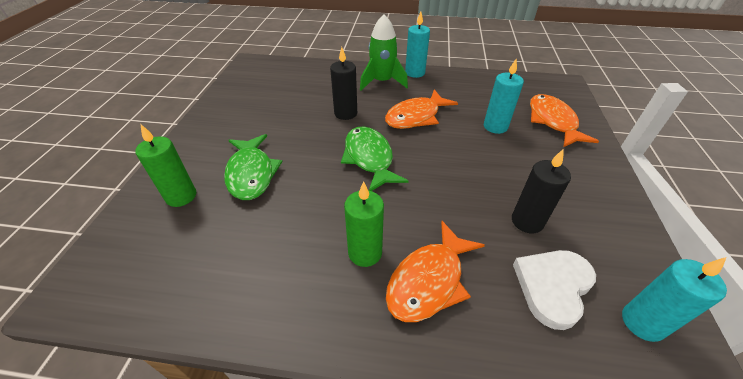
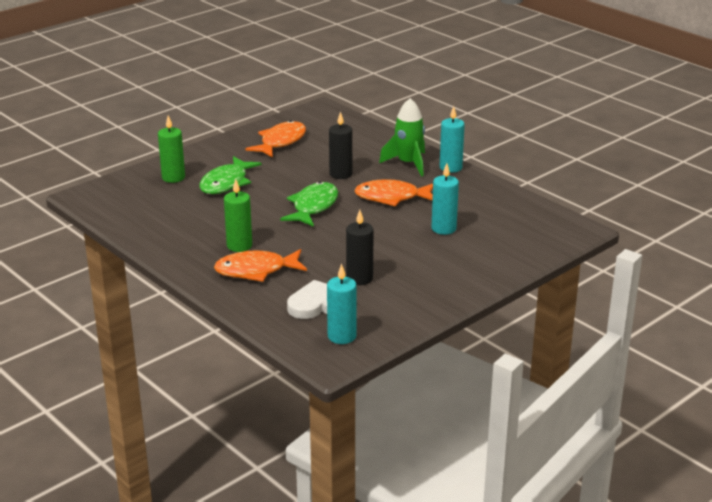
camera: 40 degrees right, 15 degrees down
orange fish [530,94,599,147] -> orange fish moved to [245,120,306,158]

